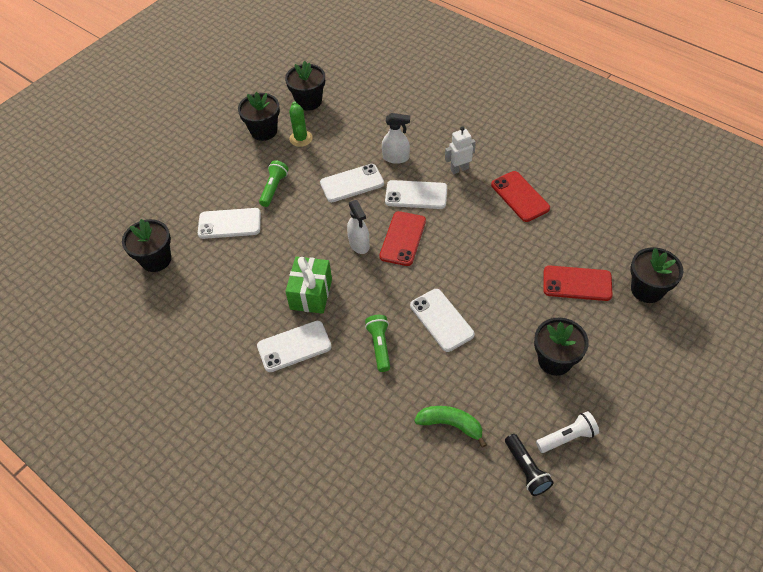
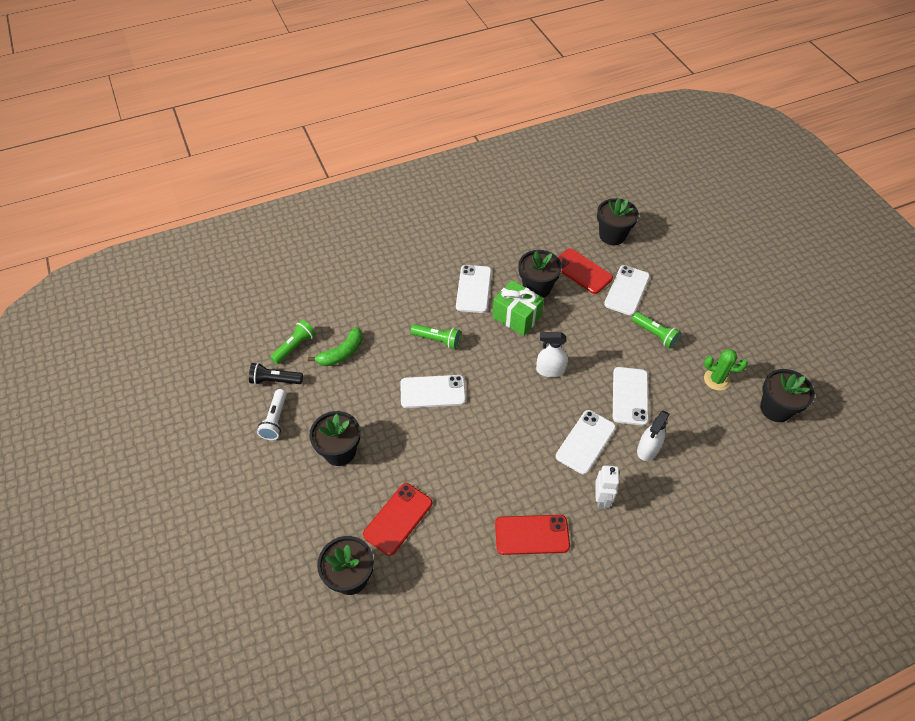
camera: 115 degrees right, 0 degrees up
black flower pot [238,92,280,141] -> black flower pot moved to [518,250,562,298]
red phone [379,211,426,266] -> red phone moved to [558,248,613,294]
none -> green flashlight [270,320,316,364]

